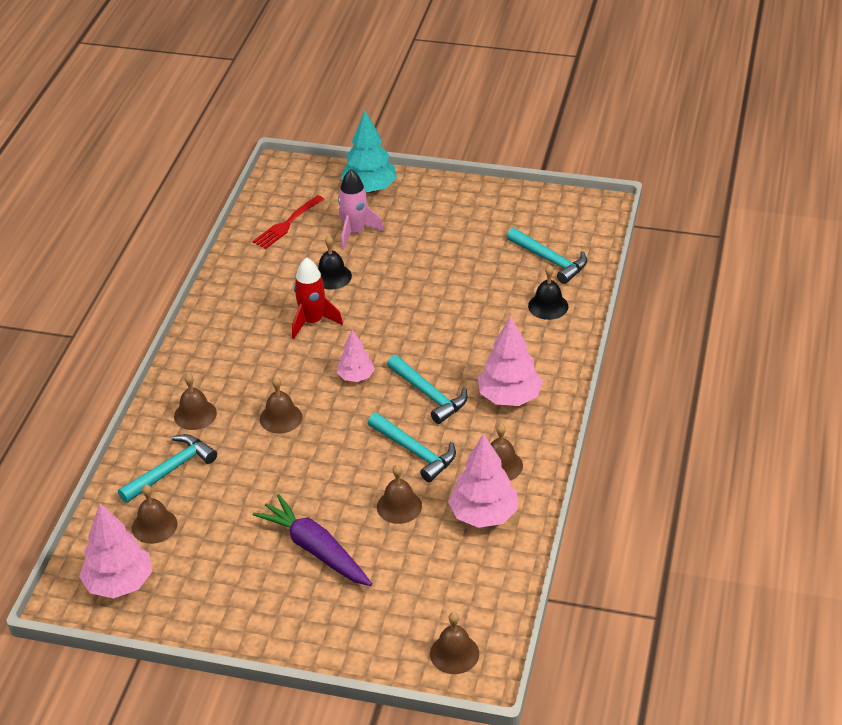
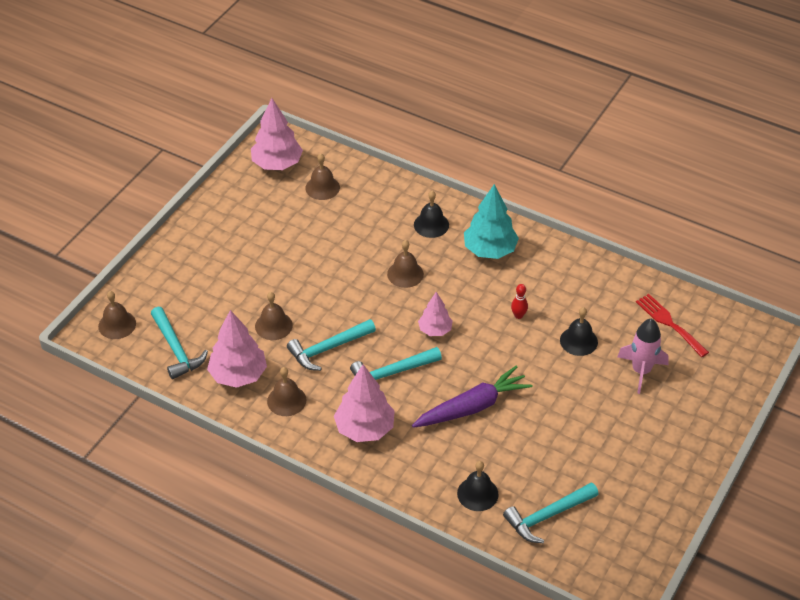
camera: 105 degrees right, 5 degrees up
turquoise hammer [118,434,217,503] -> turquoise hammer moved to [151,307,208,379]
brown bell [174,373,217,430] -> black bell [414,191,449,238]
purple carrot [253,494,372,586] -> purple carrot moved to [412,366,533,428]
red rocket [292,257,343,339] -> red bowling pin [511,284,528,319]
turquoise tree [341,111,397,193] -> turquoise tree moved to [464,184,519,259]

